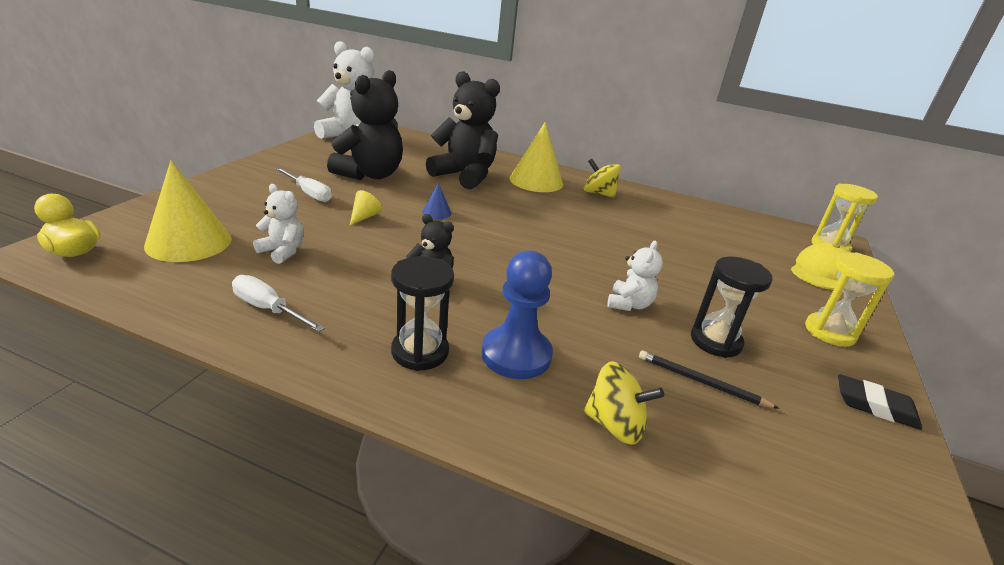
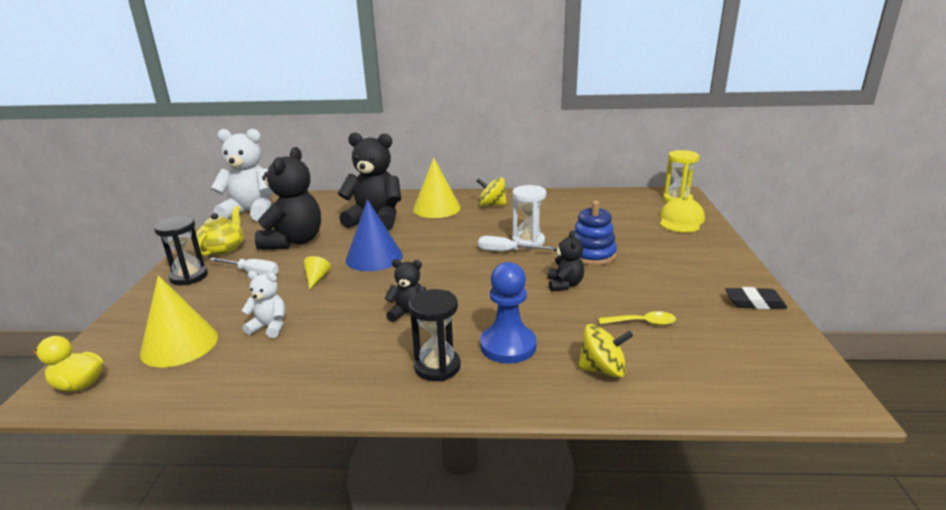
camera: 15 degrees left, 5 degrees down
white screwdriver [232,275,325,332] -> white screwdriver moved to [478,236,555,251]
blue cone [422,183,451,219] -> blue cone [346,199,403,271], size x2.19
white teddy bear [607,241,663,311] -> black teddy bear [548,231,584,292]
black pencil [639,350,780,409] -> yellow spoon [598,311,676,325]
black hourglass [691,257,773,358] -> black hourglass moved to [154,216,208,285]
yellow hourglass [805,252,894,347] -> none
none -> yellow teapot [196,206,244,256]
none -> white hourglass [512,185,546,248]
none -> blue stacking toy [573,201,617,265]

